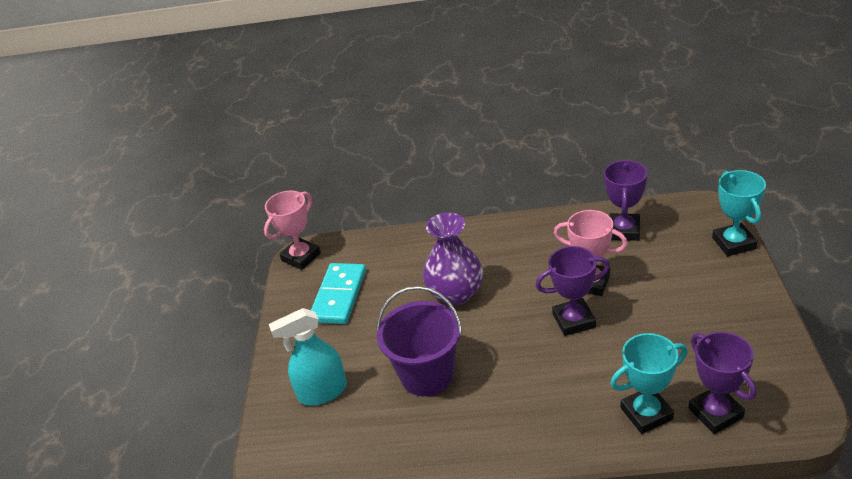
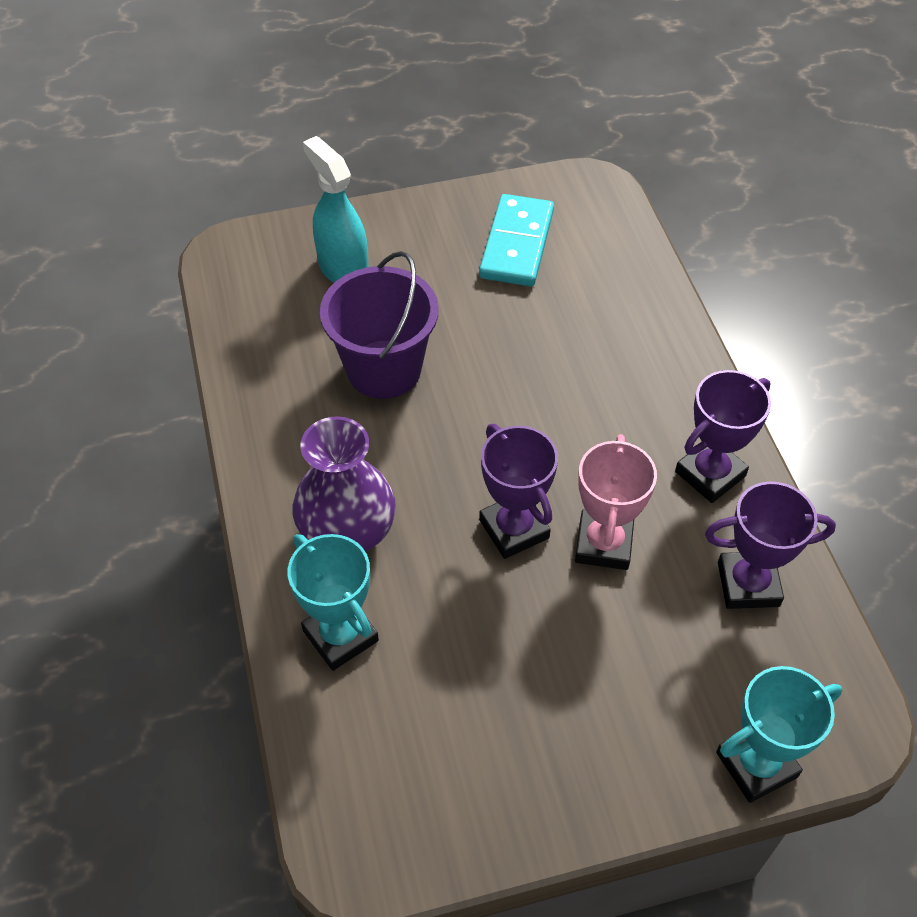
camera: 70 degrees right, 15 degrees up
pink trophy [264,191,321,270] -> none
turquoise domino [311,263,366,324] -> turquoise domino turned 75 degrees counterclockwise [479,194,554,286]
purple vase [423,213,483,305] -> purple vase moved to [292,416,396,552]
purple trophy [688,332,756,434] -> purple trophy moved to [675,370,771,503]

